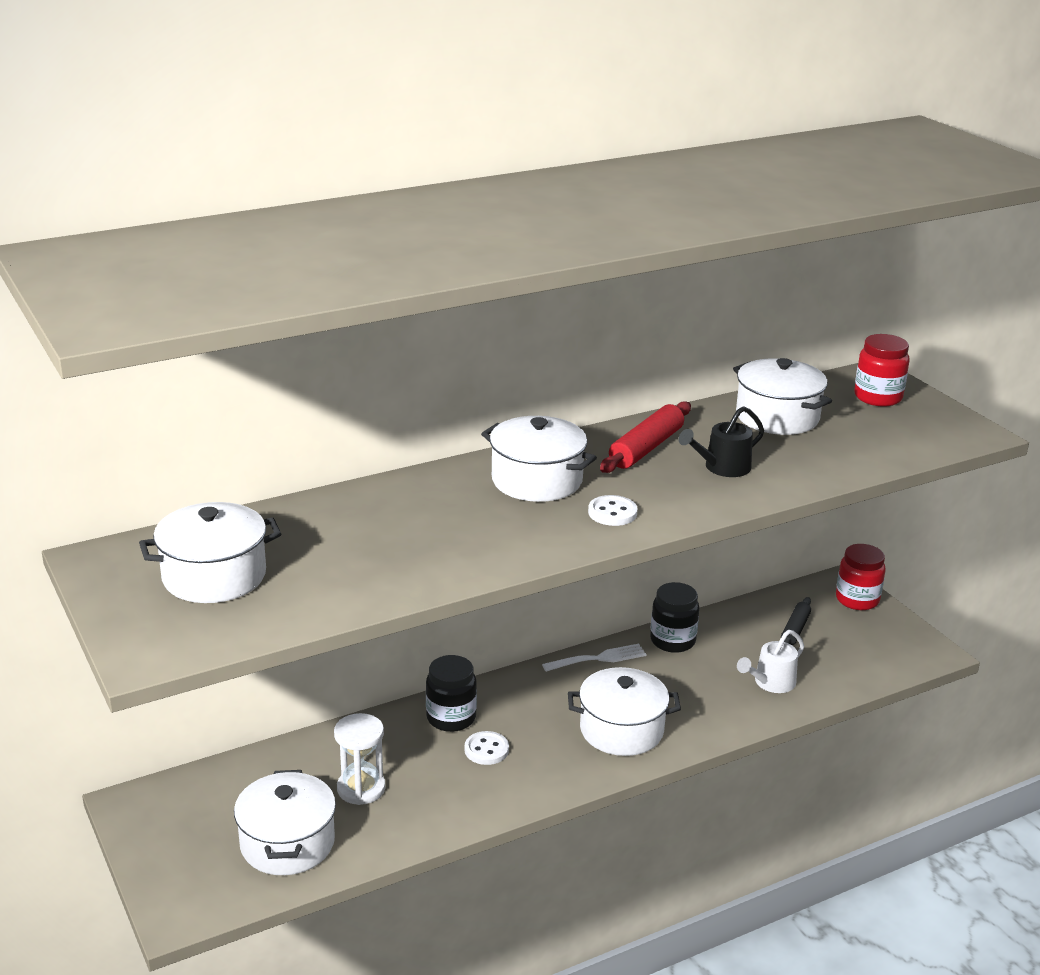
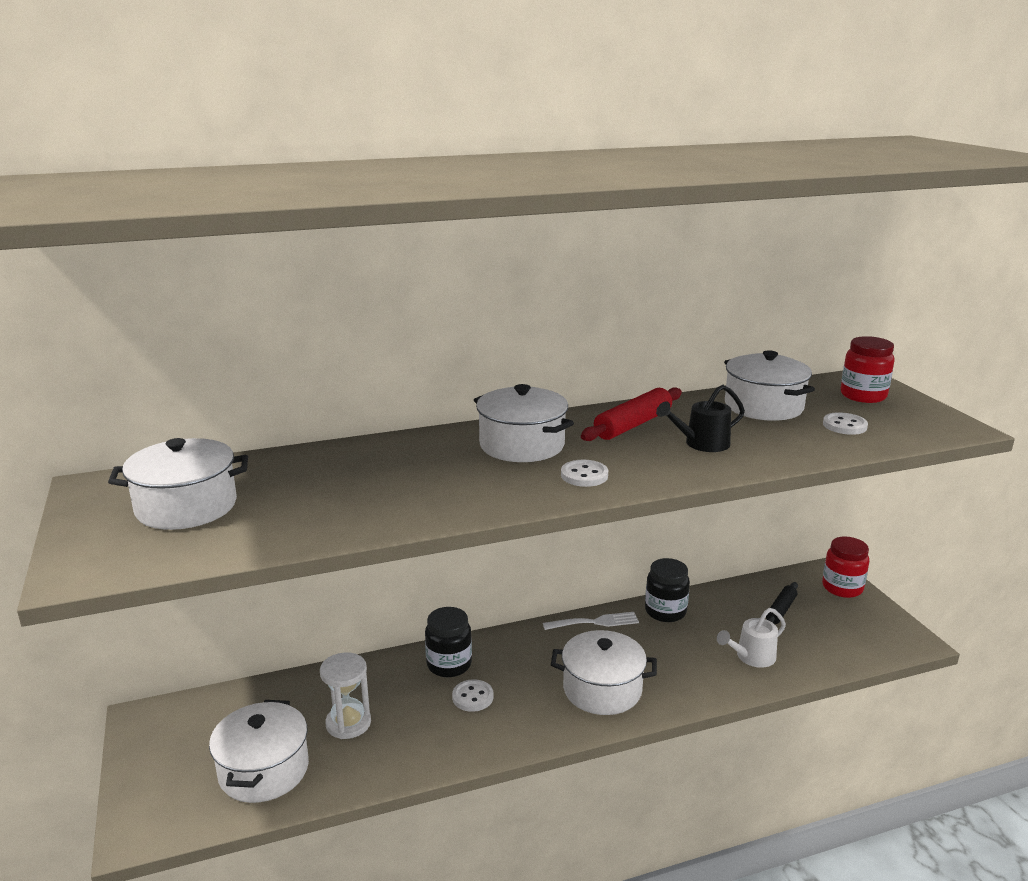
camera: 10 degrees right, 5 degrees down
none -> white button [823,412,868,435]

